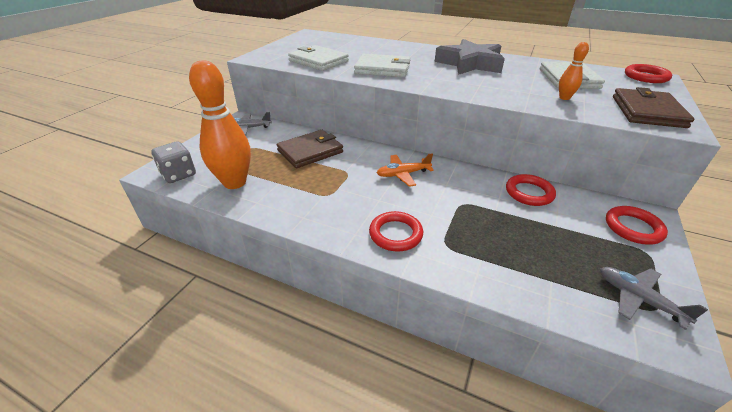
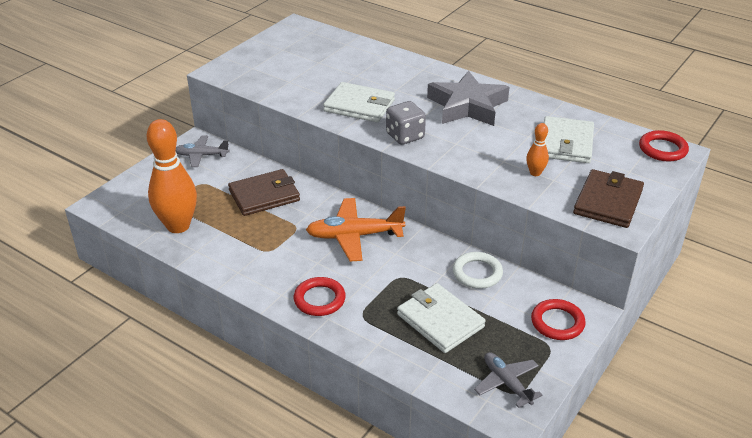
camera: 10 degrees right, 0 degrees up
grey dice [151,141,196,183] -> grey dice moved to [386,101,426,145]
white wallet [288,45,349,71] -> white wallet moved to [397,283,486,353]
orange plane [377,153,434,187] -> orange plane [306,198,406,261], size x1.58
red ring [506,174,556,206] -> white ring [453,252,503,289]

